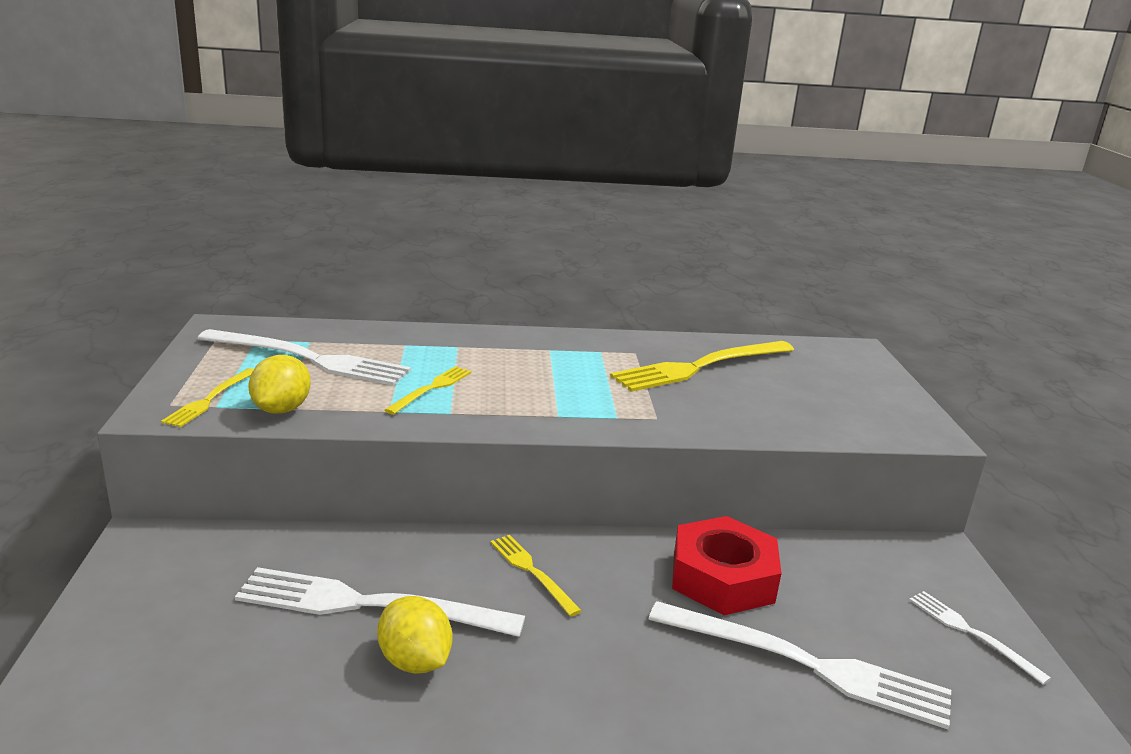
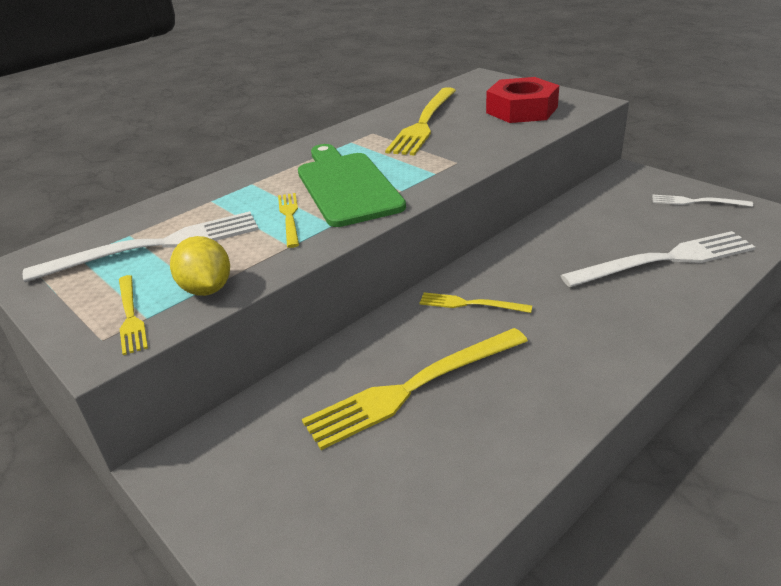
camera: 35 degrees left, 10 degrees up
white fork [235,567,525,637] -> yellow fork [302,328,528,450]
yellow lemon [377,596,453,674] -> none
red nut [672,516,782,615] -> red nut moved to [486,77,560,123]
none -> green cutting board [298,144,406,227]

